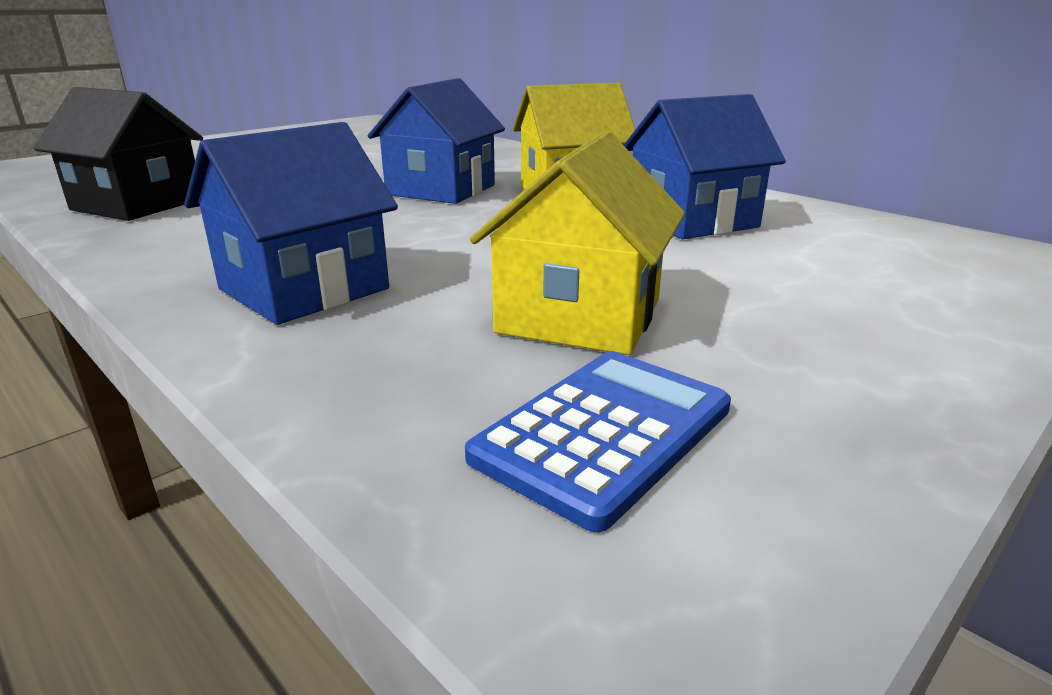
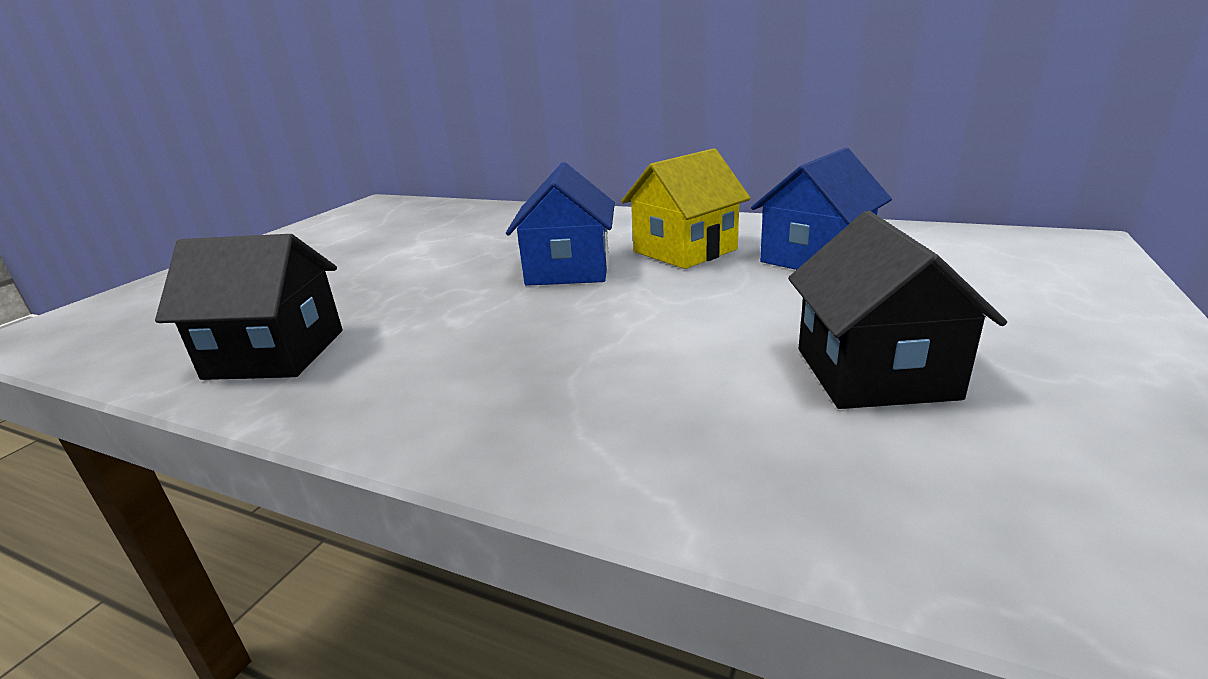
camera: 20 degrees left, 0 degrees up
blue house [184,122,398,325] -> none
blue calculator [465,351,731,532] -> none
yellow house [470,131,685,355] -> black house [788,211,1007,409]

